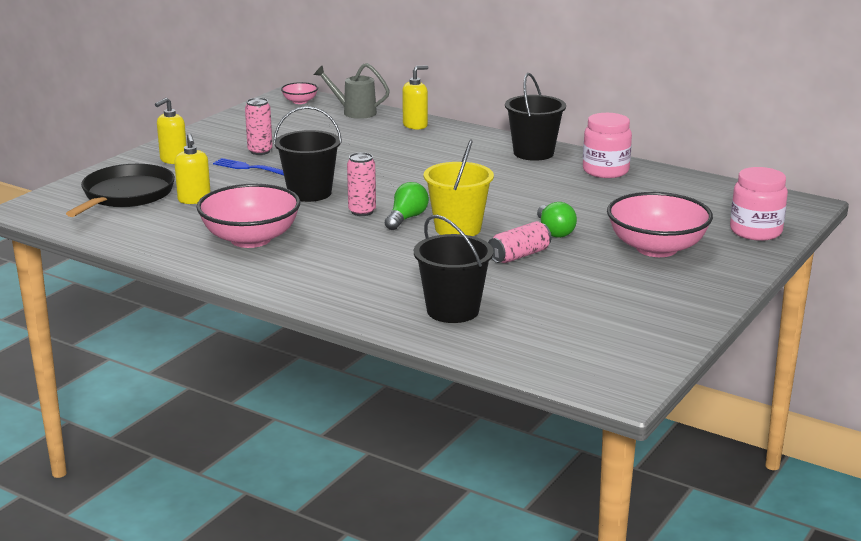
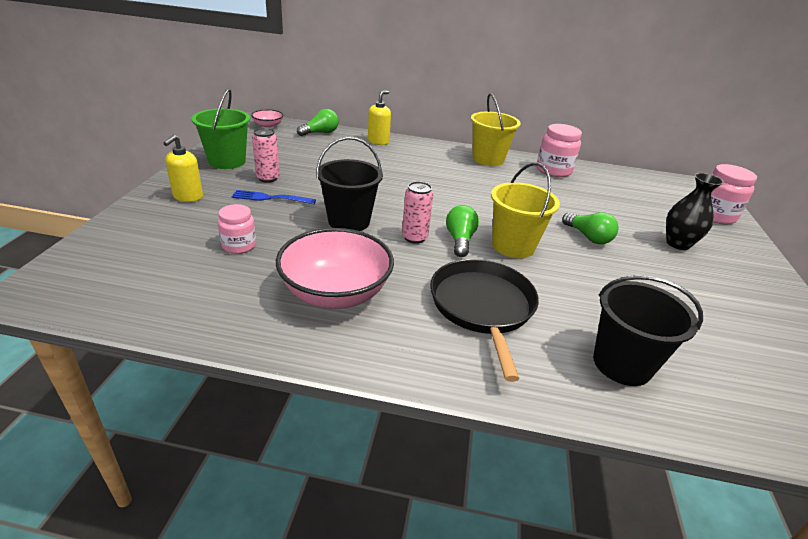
camera: 25 degrees left, 10 degrees up
black pan [66,164,175,217] -> black pan moved to [430,259,539,382]
yellow soap dispenser [174,134,211,204] -> pink jar [218,204,256,254]
grey watering can [314,63,390,119] -> green light bulb [297,109,339,136]
pink can [488,221,551,263] -> none
black bucket [505,73,566,161] -> yellow bucket [471,93,521,166]
pink bowl [607,192,713,257] -> black vase [666,173,724,250]
none -> green bucket [192,88,250,169]

